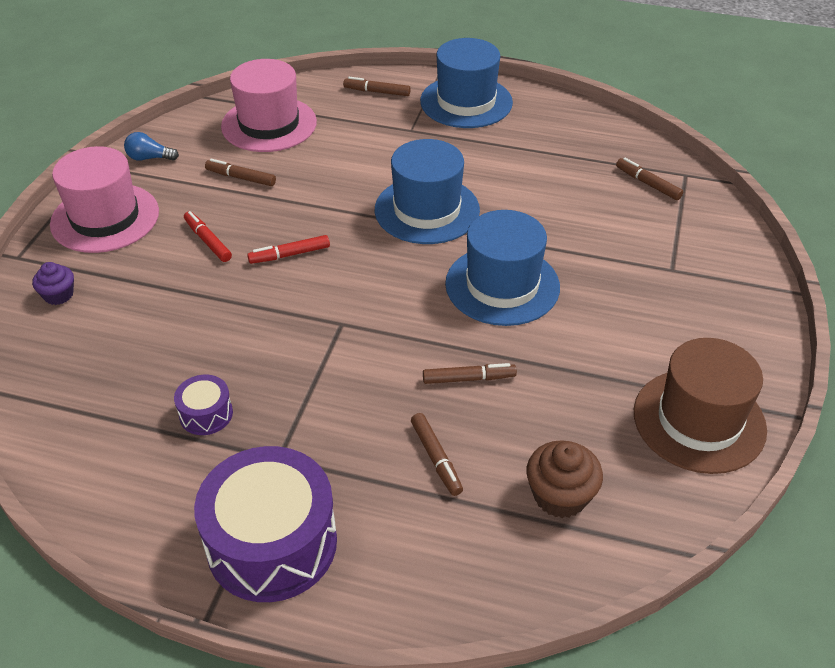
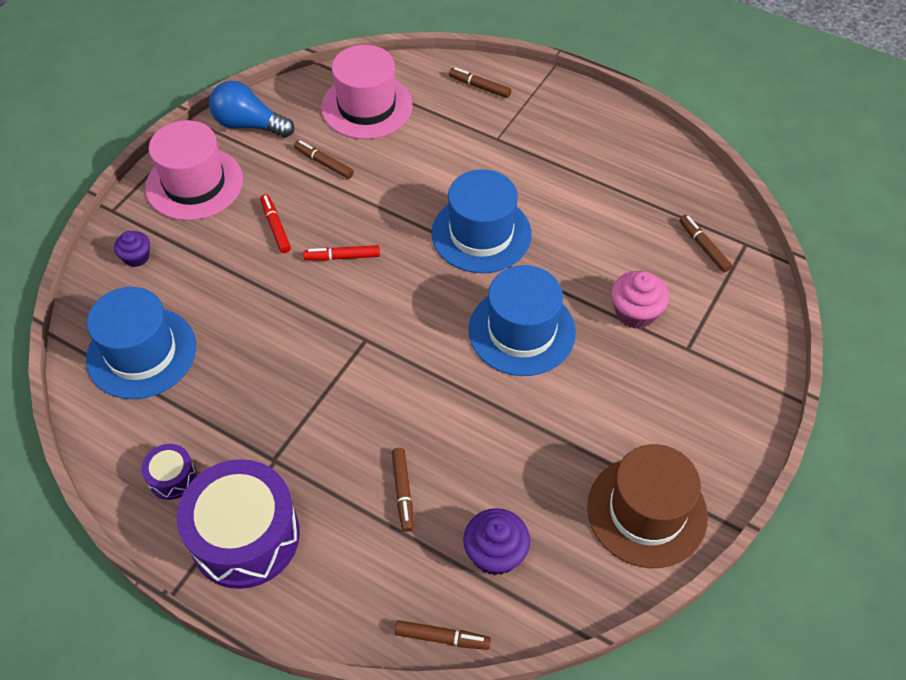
camera: 15 degrees right, 10 degrees up
blue light bulb [124,132,179,161] -> blue light bulb [209,81,294,138], size x1.76
purple drum [174,375,233,435] -> purple drum moved to [141,444,197,500]
blue hat [420,38,513,128] -> blue hat moved to [86,287,196,399]
brown marker [423,363,517,384] -> brown marker moved to [395,620,491,650]
brown cupcake [526,440,603,518] -> purple cupcake [463,508,530,575]
none -> pink cupcake [611,271,669,329]

